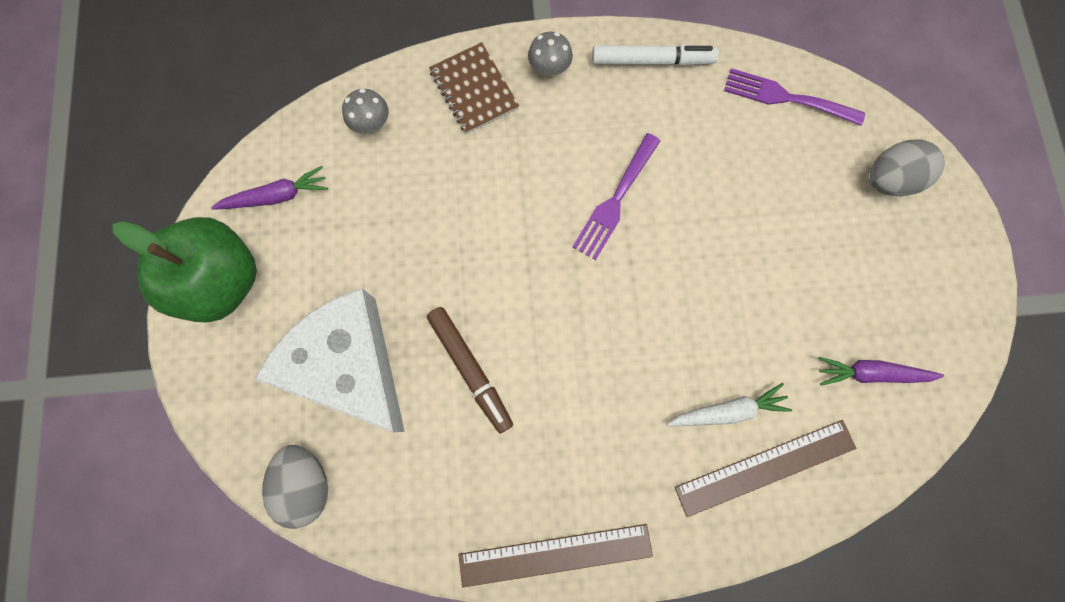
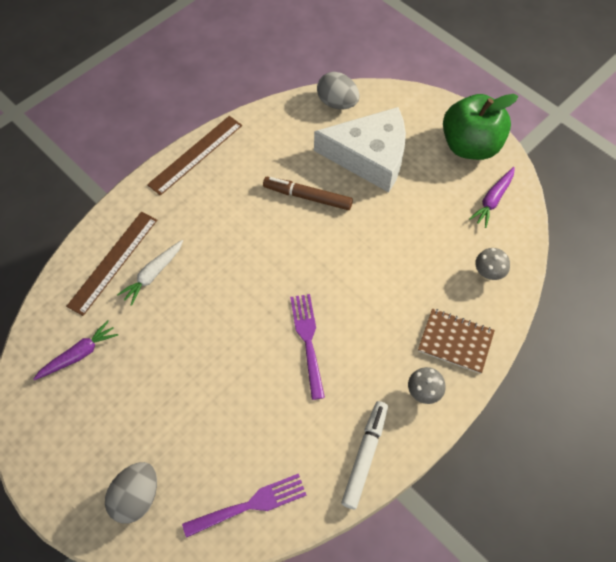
camera: 140 degrees right, 15 degrees down
white marker [592,44,719,66] -> white marker turned 150 degrees clockwise [341,401,388,509]

